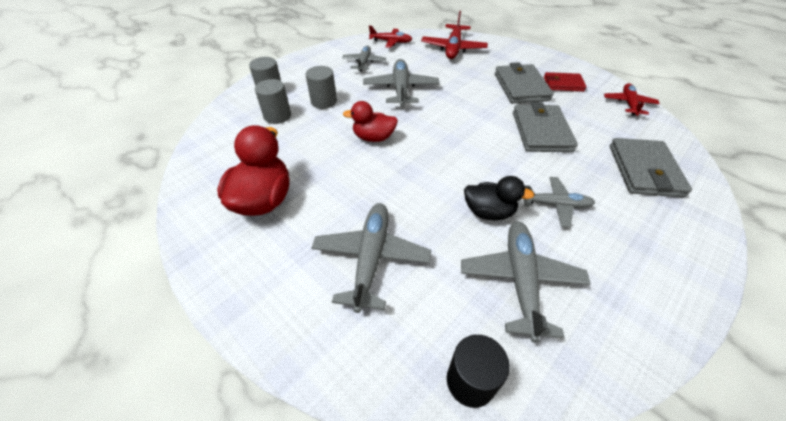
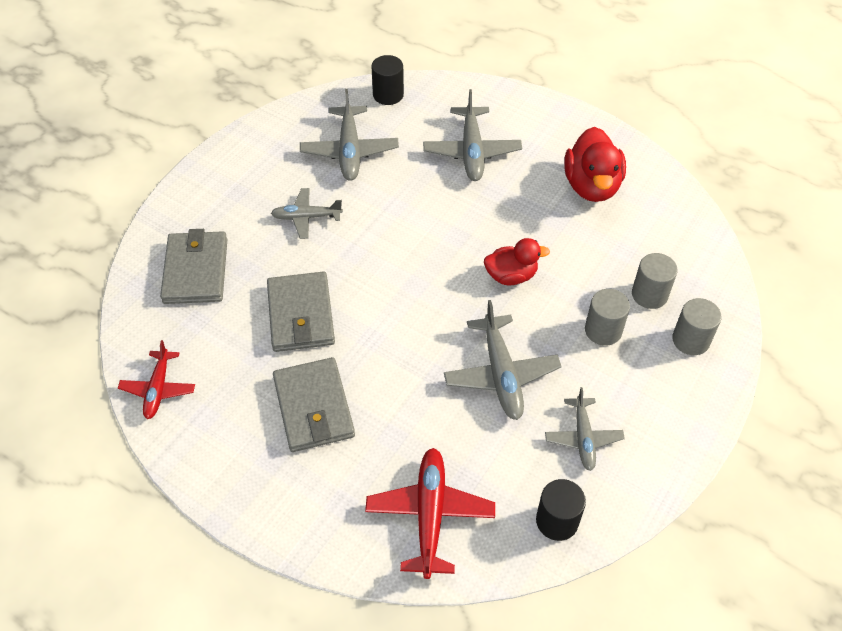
camera: 170 degrees right, 5 degrees up
red plane [369,26,412,48] -> black cylinder [536,479,586,541]
black duck [464,176,534,220] -> none
red wallet [544,72,587,92] -> none

